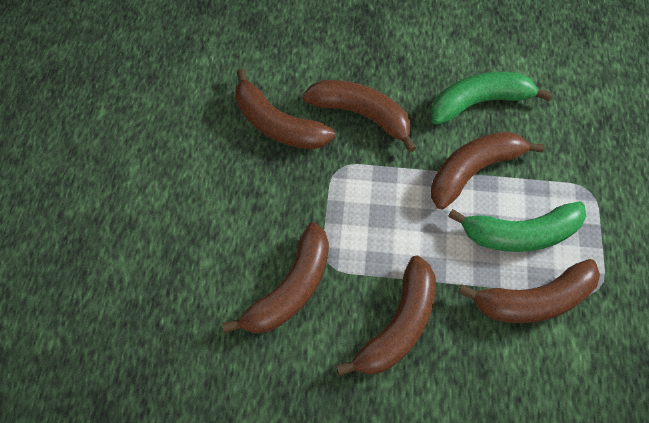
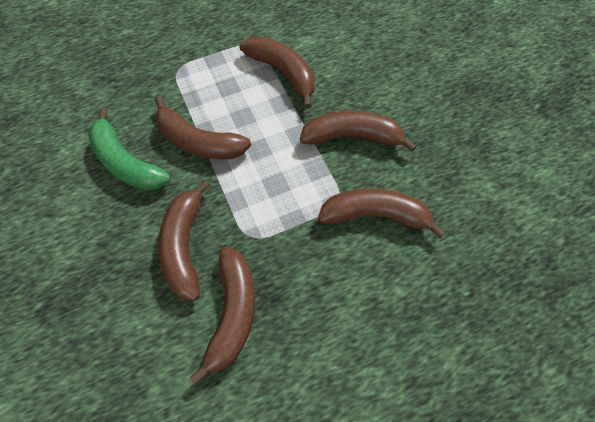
camera: 120 degrees left, 0 degrees up
green banana [448,201,586,252] -> none

